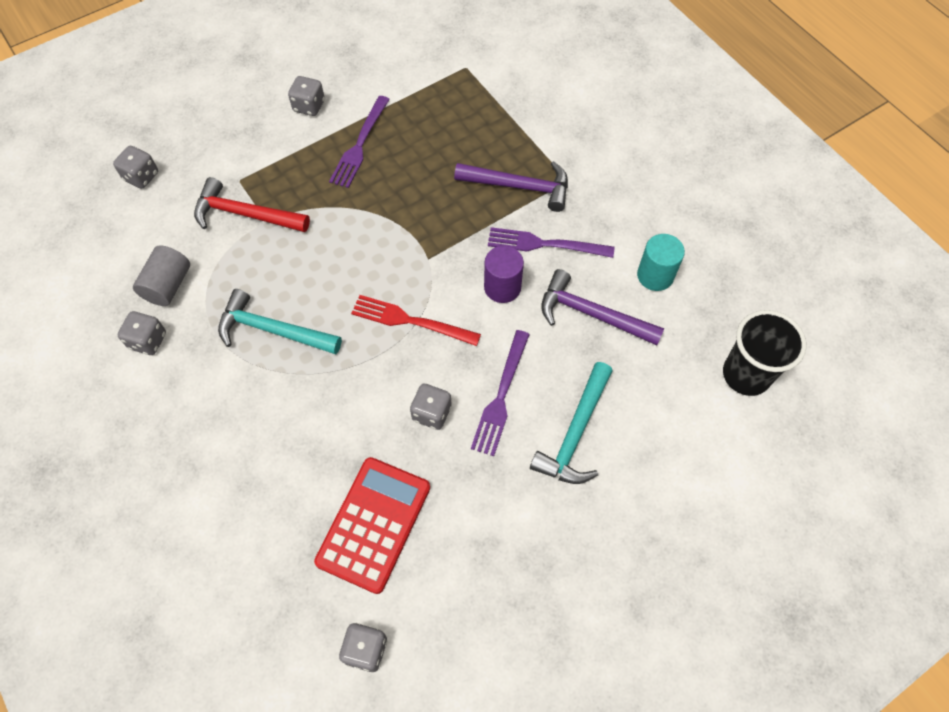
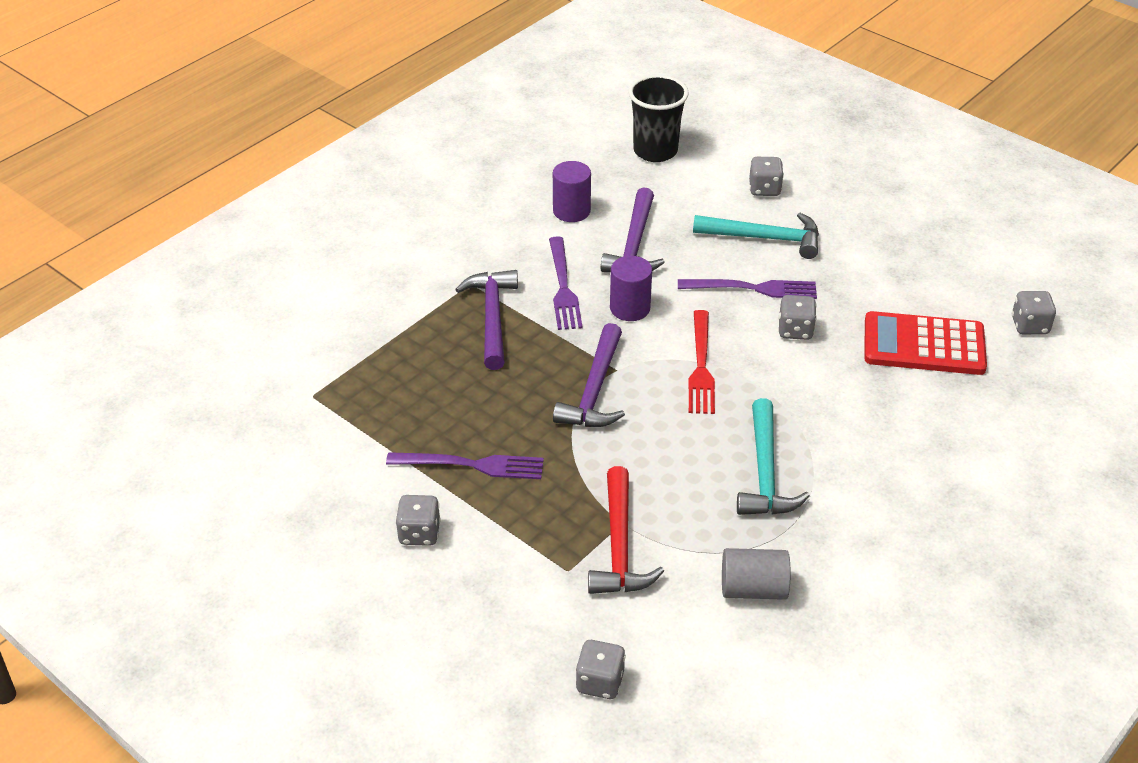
camera: 105 degrees left, 20 degrees down
grey dice [118,311,166,355] -> grey dice moved to [749,157,784,196]
turquoise cylinder [637,234,685,291] -> purple cylinder [553,161,591,222]
none -> purple hammer [553,323,625,427]

